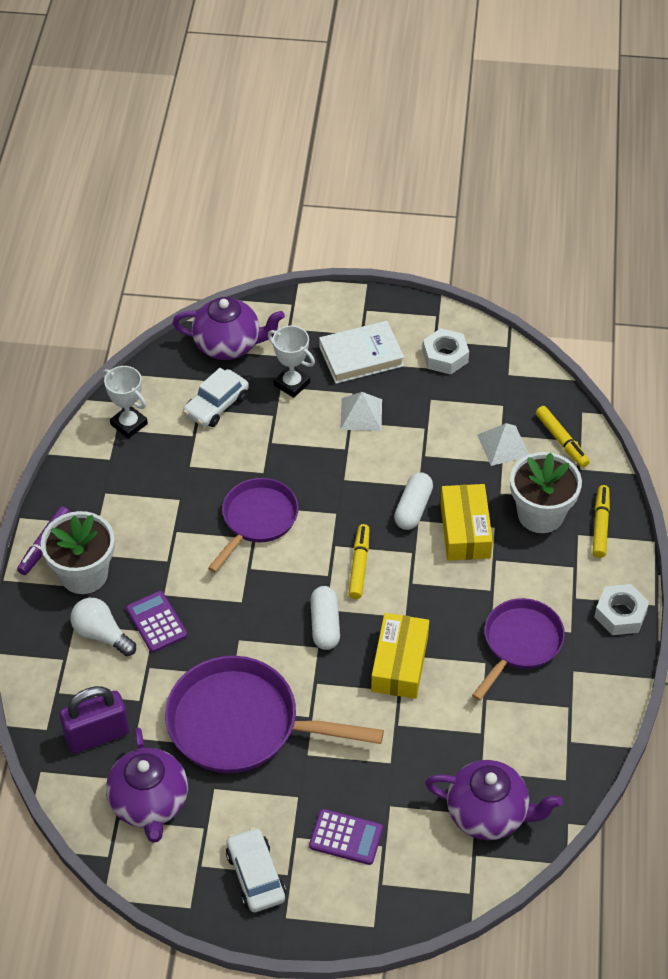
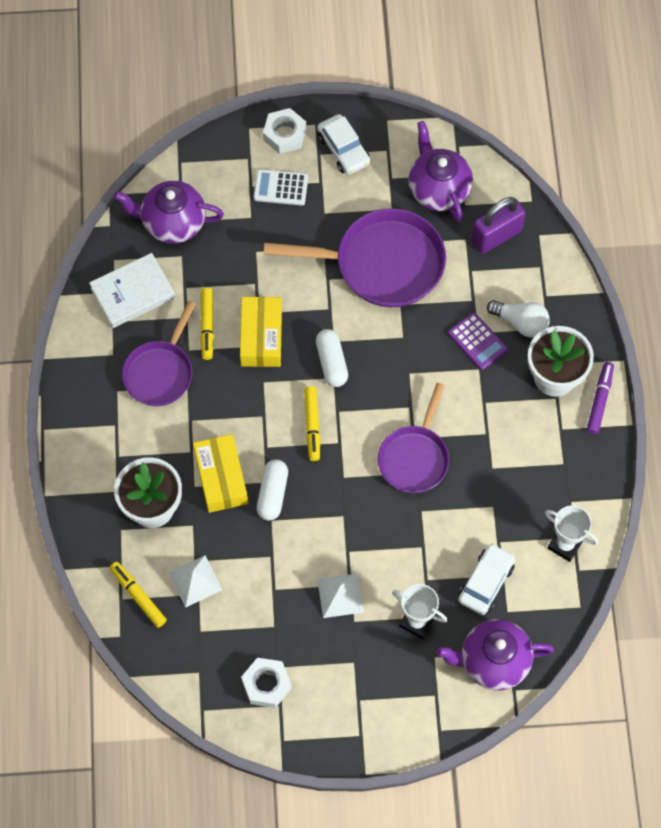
camera: 170 degrees right, 15 degrees up
purple calculator [309,809,383,865] -> white calculator [254,169,308,205]
white book [319,321,404,384] -> white book moved to [89,253,175,328]
yellow marker [593,485,610,558] -> yellow marker moved to [200,288,214,360]
white nut [594,584,649,635] -> white nut moved to [263,108,306,154]

